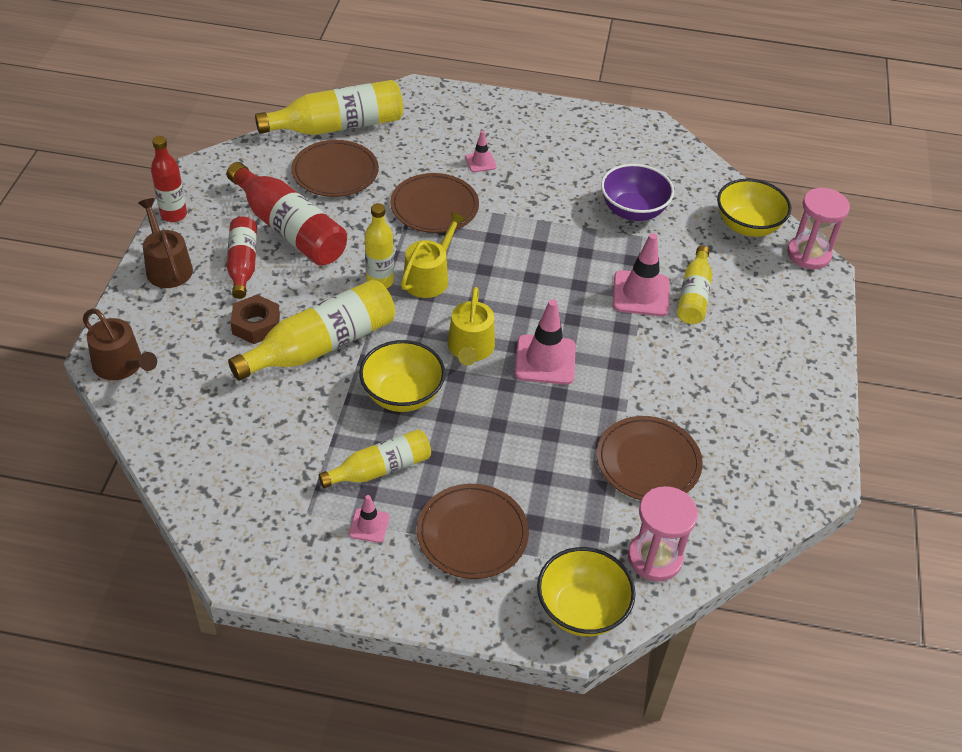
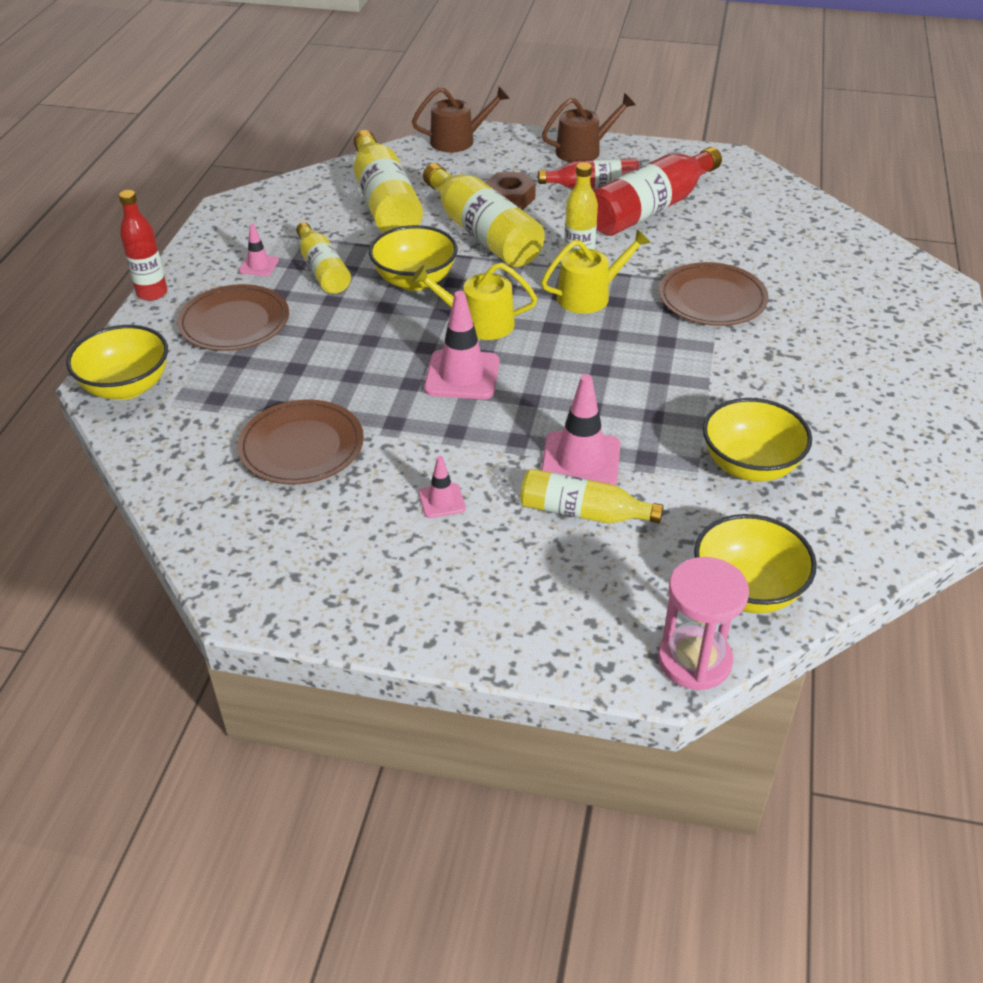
camera: 95 degrees right, 5 degrees down
brown watering can [83,308,157,380] -> brown watering can turned 150 degrees counterclockwise [412,86,510,152]
red bottle [151,136,187,222] -> red bottle moved to [119,190,167,301]
yellow bottle [255,80,403,135] -> yellow bottle moved to [353,130,423,233]
brown plate [291,140,379,197] -> none
yellow watering can [401,212,465,298] -> yellow watering can turned 60 degrees counterclockwise [541,229,651,314]
pink traffic cone [465,131,497,172] -> pink traffic cone moved to [419,456,466,518]
purple bowl [601,164,674,221] -> yellow bowl [703,398,812,482]
pink hourglass [628,486,698,581] -> none

